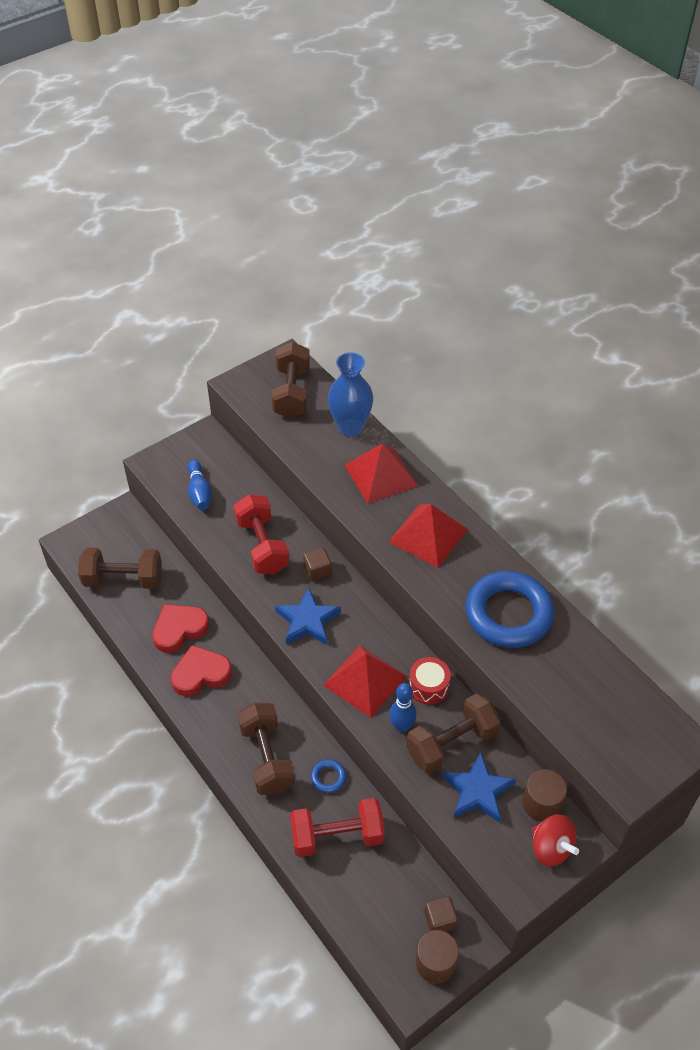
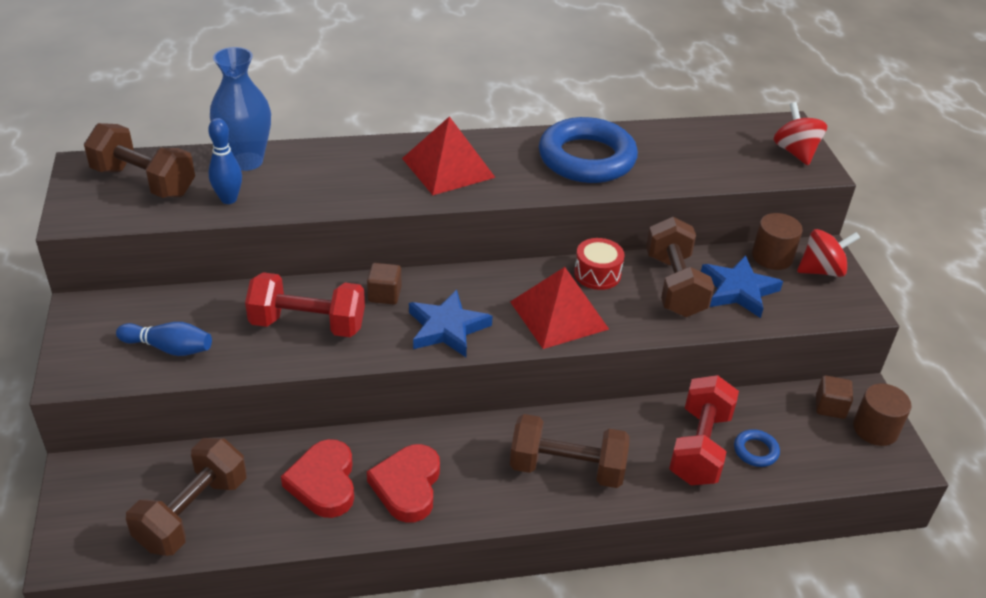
camera: 65 degrees left, 10 degrees down
blue ring [310,759,347,793] -> blue ring moved to [734,429,780,467]
red pyramid [345,443,418,504] -> none
blue bowling pin [389,683,417,732] -> blue bowling pin moved to [208,118,242,204]
none -> red spinning top [773,102,827,165]

